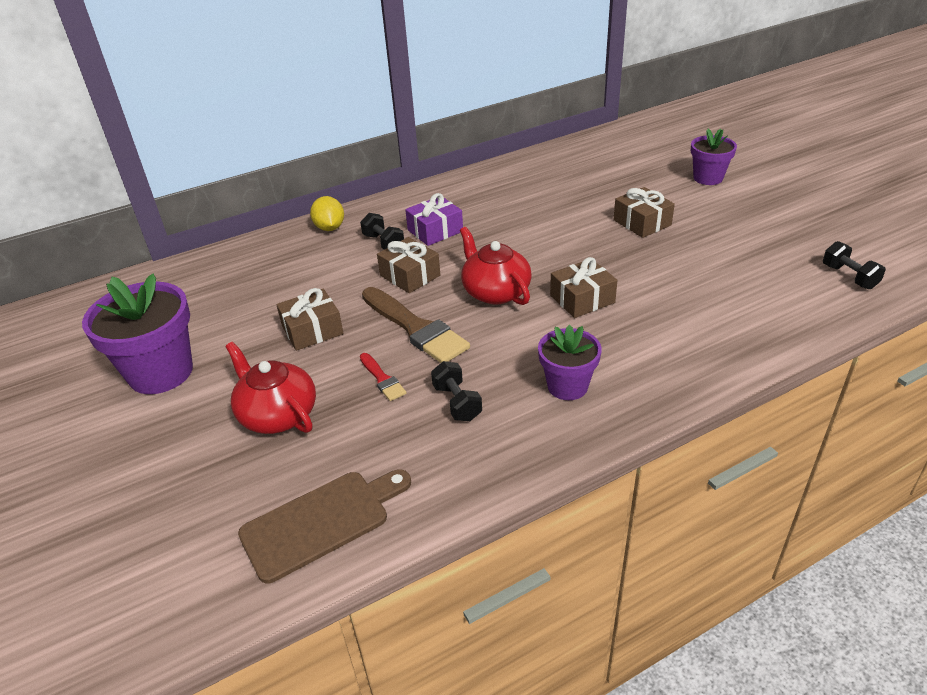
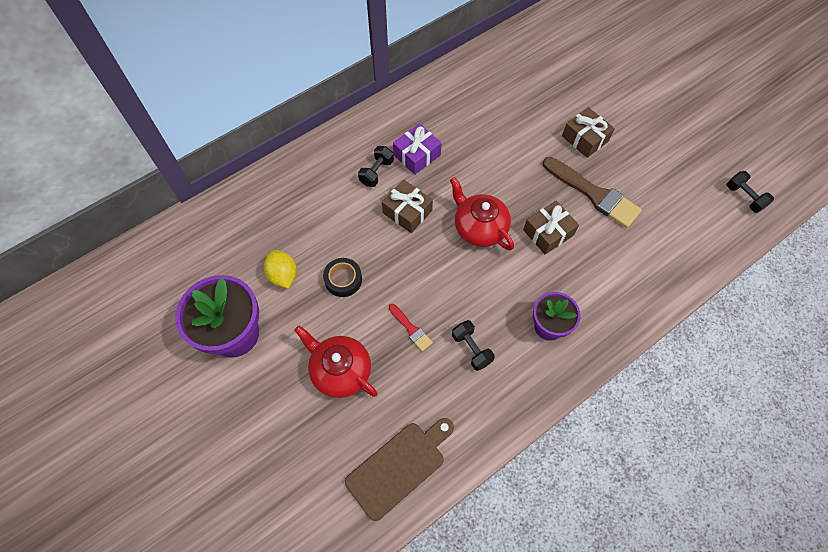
camera: 10 degrees left, 25 degrees up
brown gift [276,288,344,351] -> black tape [323,258,362,297]
yellow lemon [310,196,344,231] -> yellow lemon moved to [264,250,297,289]
black dumbbell [360,213,404,250] -> black dumbbell turned 75 degrees clockwise [358,146,394,187]
brown brush [362,287,470,363] -> brown brush moved to [543,157,642,228]
purple flower pot [691,129,737,185] -> none

